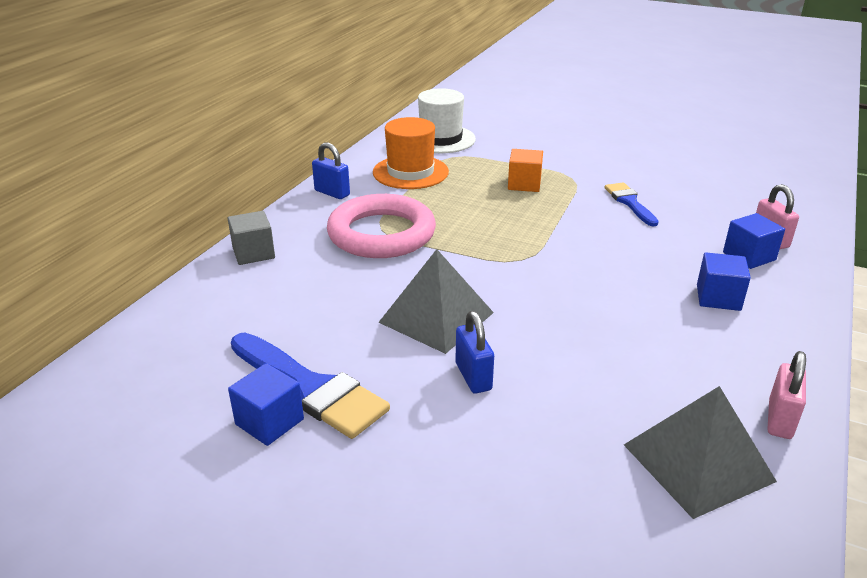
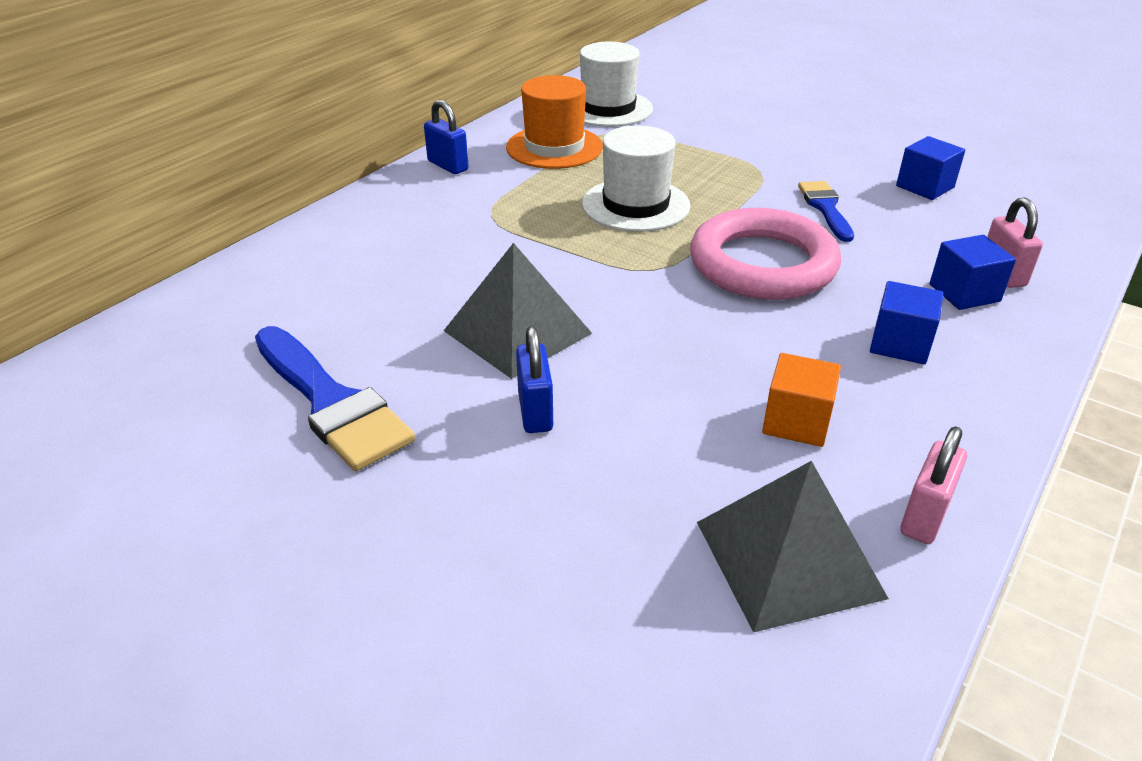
camera: 10 degrees right, 5 degrees up
grey cube [228,211,275,265] -> none
blue cube [228,363,304,446] -> blue cube moved to [896,136,965,200]
pink ring [327,194,436,258] -> pink ring moved to [690,208,841,300]
orange cube [508,149,543,192] -> orange cube moved to [762,353,841,447]
none -> white hat [582,125,690,232]

